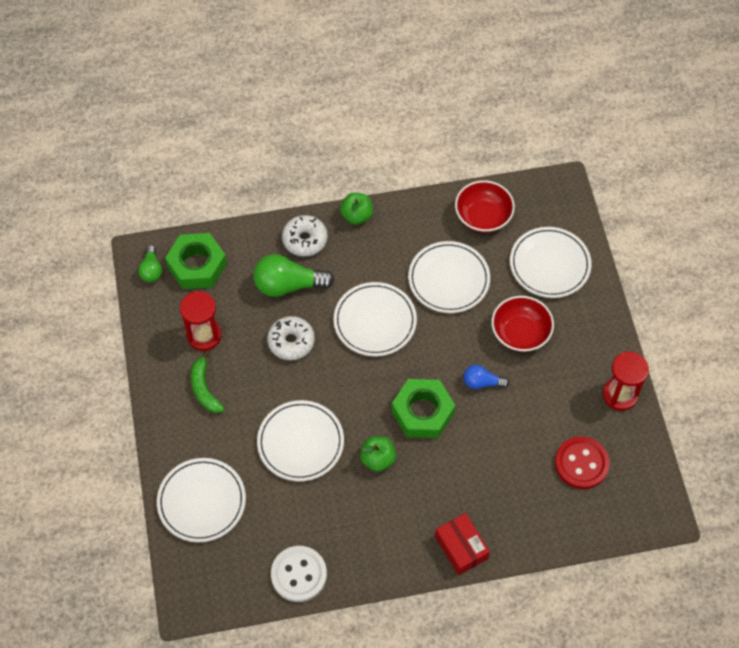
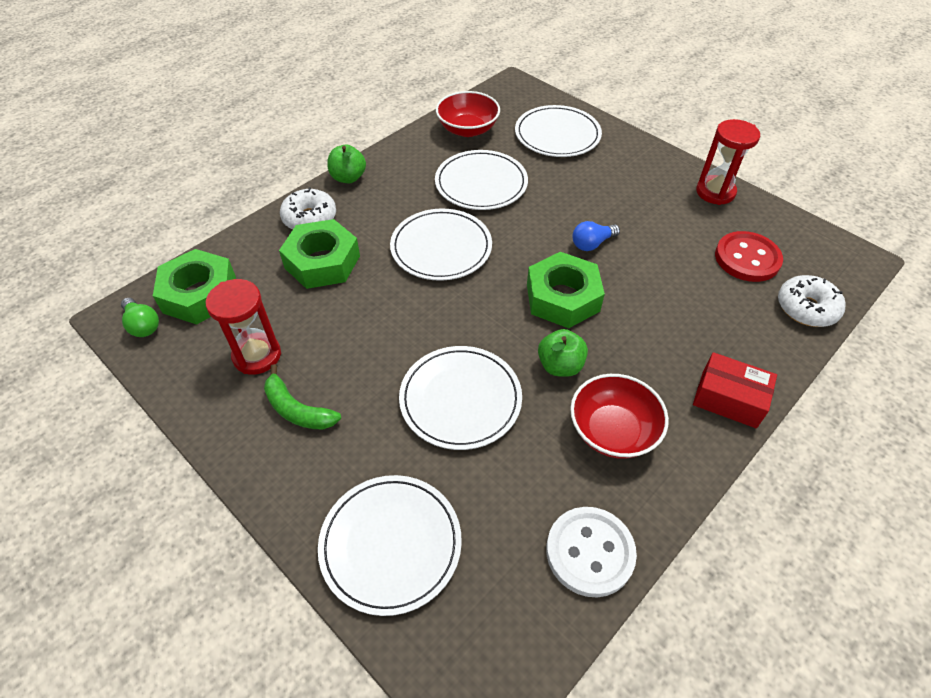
camera: 35 degrees left, 10 degrees down
green light bulb [253,254,334,297] -> green nut [279,219,360,289]
white donut [267,316,315,360] -> white donut moved to [778,275,846,327]
red bowl [491,296,554,352] -> red bowl moved to [570,374,669,459]

